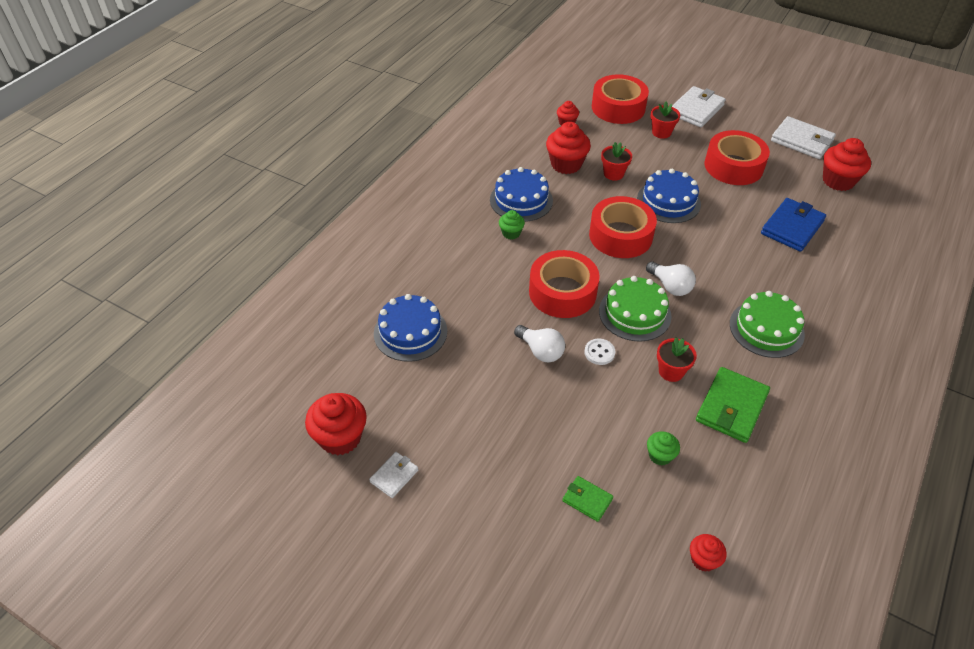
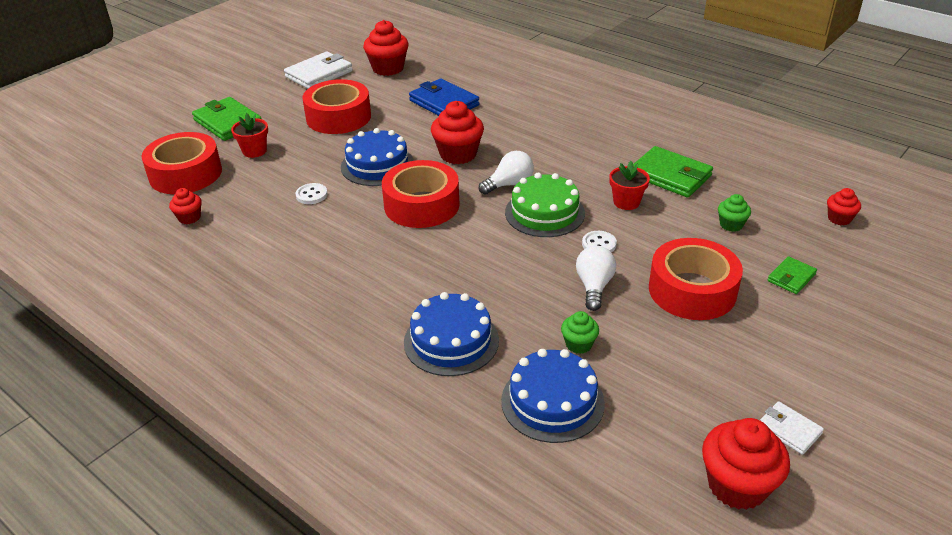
camera: 80 degrees left, 10 degrees down
blue cake [490,167,553,222] -> blue cake moved to [404,292,499,376]
green cupcake [499,210,525,240] -> green cupcake moved to [561,311,599,354]
white light bulb [514,325,565,362] -> white light bulb turned 45 degrees counterclockwise [576,246,616,311]
red tape [529,250,600,318] -> red tape moved to [649,238,743,320]
red cupcake [546,122,591,174] -> red cupcake moved to [431,101,484,164]
red flower pot [601,142,632,181] -> white button [296,183,328,204]
white wallet [672,86,726,128] -> green wallet [192,97,262,141]
green cake [730,291,805,358] -> none

